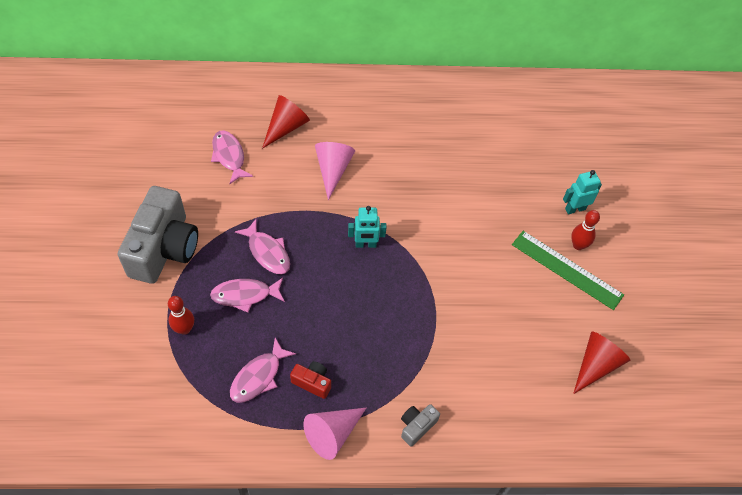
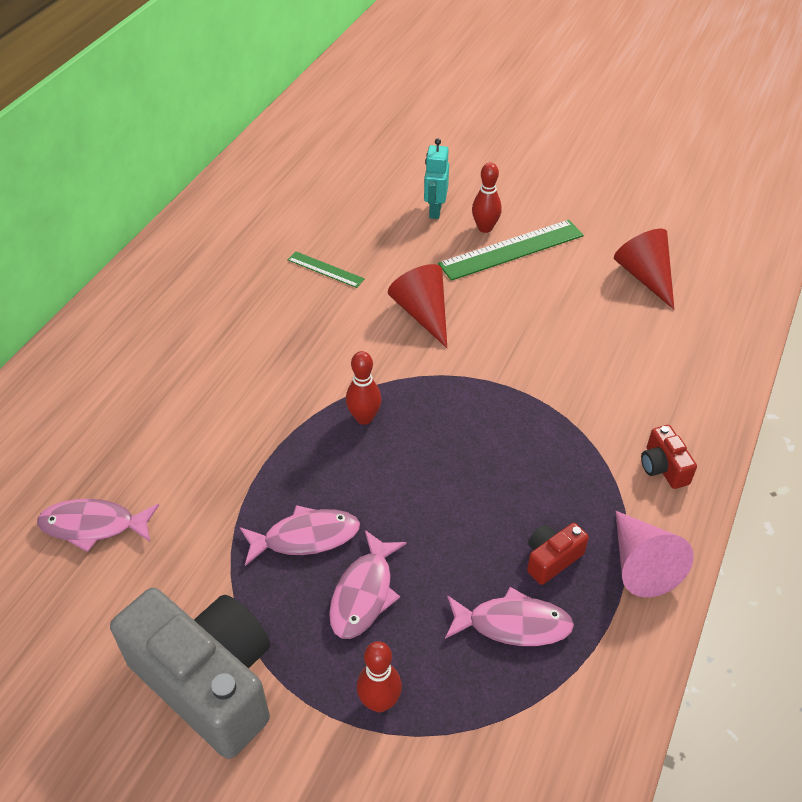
camera: 60 degrees left, 10 degrees down
pink fish [230,338,296,403] -> pink fish turned 60 degrees counterclockwise [445,587,574,646]
red cone [262,95,310,149] -> red cone moved to [388,264,447,348]
pink cone [315,142,355,200] -> none
turquoise robot [348,206,386,248] -> red bowling pin [346,351,382,425]
grey camera [401,404,440,447] -> red camera [641,425,697,489]
none -> green ruler [287,251,365,288]

